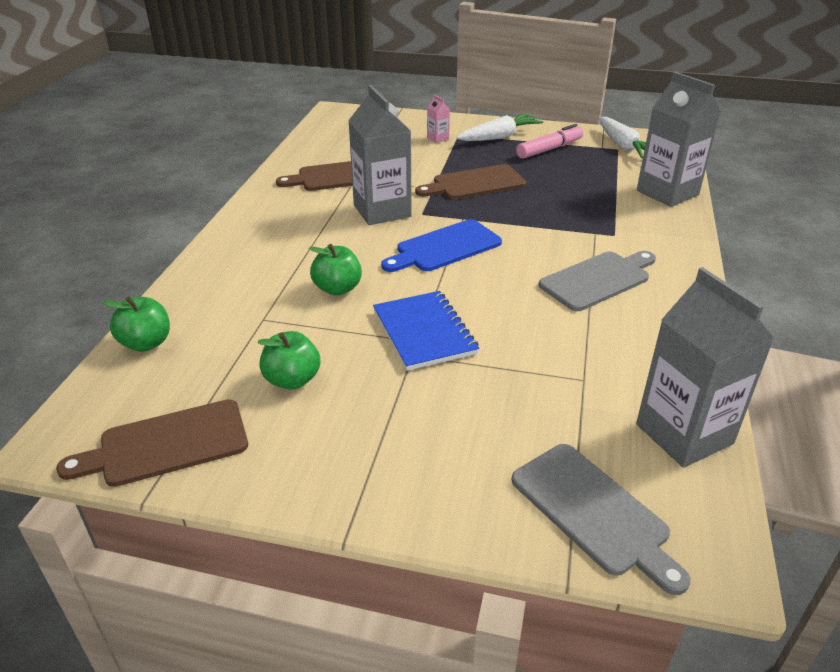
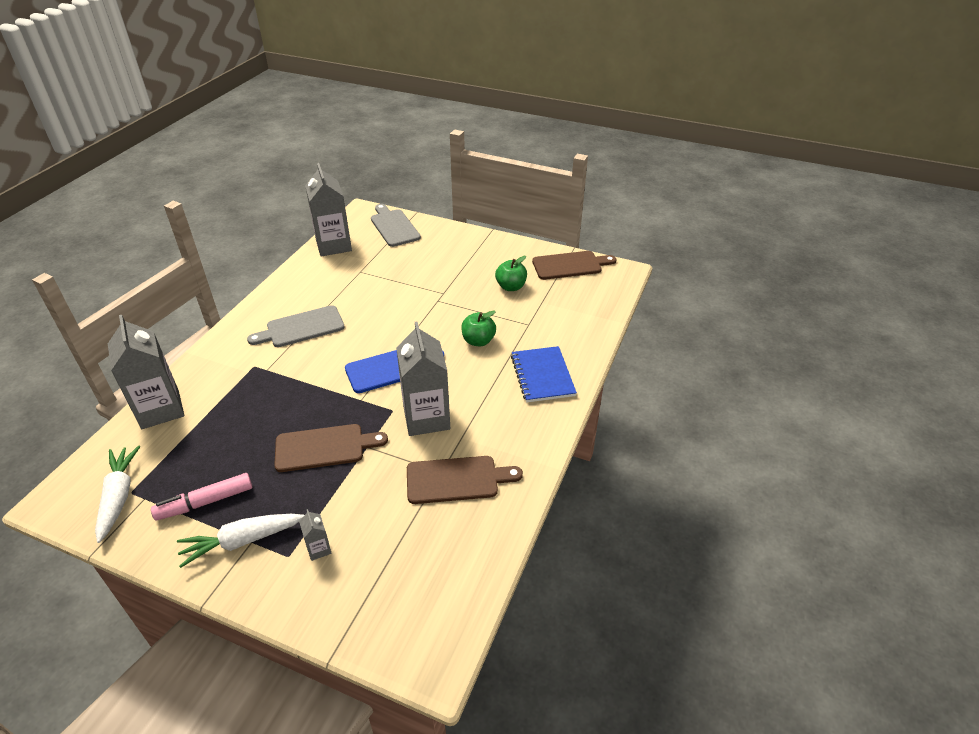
camera: 170 degrees left, 5 degrees up
green apple [103,296,170,352] -> none
blue notebook [373,291,479,371] -> blue notebook moved to [511,346,577,402]
pink carton [427,95,450,143] -> grey carton [299,509,332,561]

